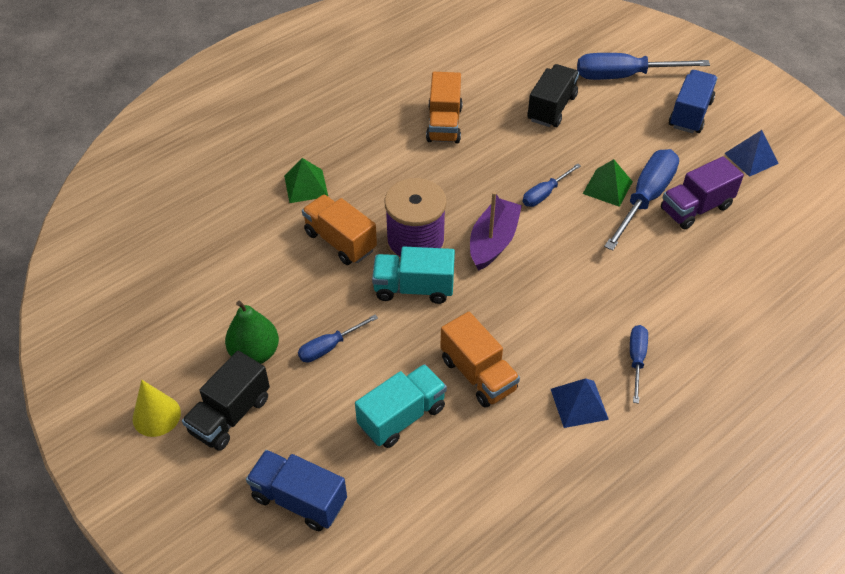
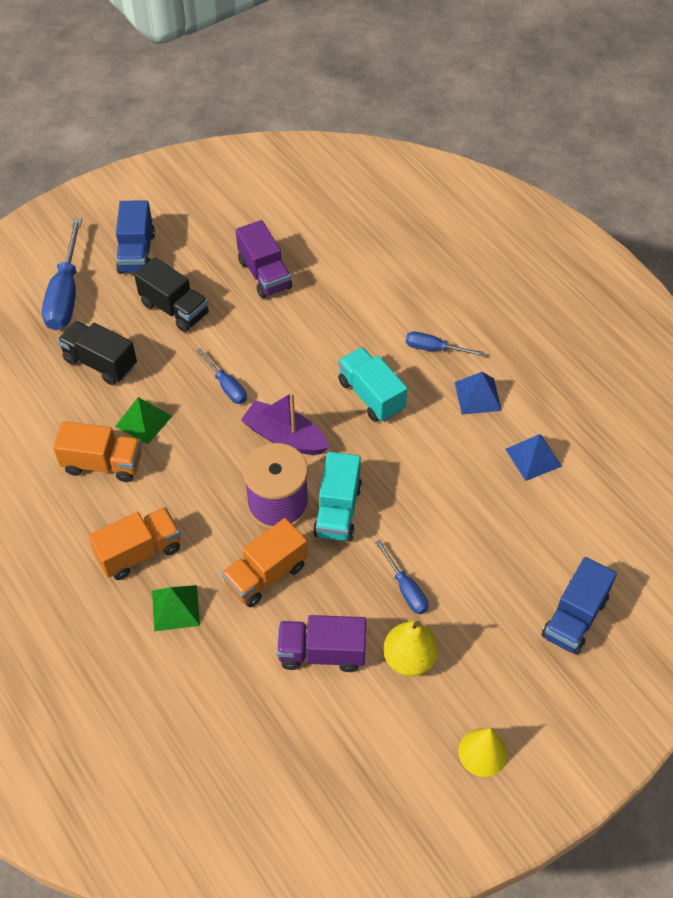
camera: 85 degrees left, 5 degrees up
black truck [182,351,270,451] -> black truck moved to [134,257,209,332]
green pear [225,301,279,364] -> yellow pear [383,621,438,676]
turquoise truck [355,364,447,448] -> turquoise truck moved to [338,347,407,422]
orange truck [440,312,520,408] -> orange truck moved to [88,507,181,580]
green pyramid [583,159,633,207] -> green pyramid moved to [115,397,172,445]
blue screwdriver [604,149,679,251] -> none
blue truck [669,70,717,133] -> blue truck turned 120 degrees counterclockwise [116,200,155,274]
blue pyramid [724,130,779,177] -> blue pyramid moved to [505,434,562,481]
none -> purple truck [277,615,366,672]

